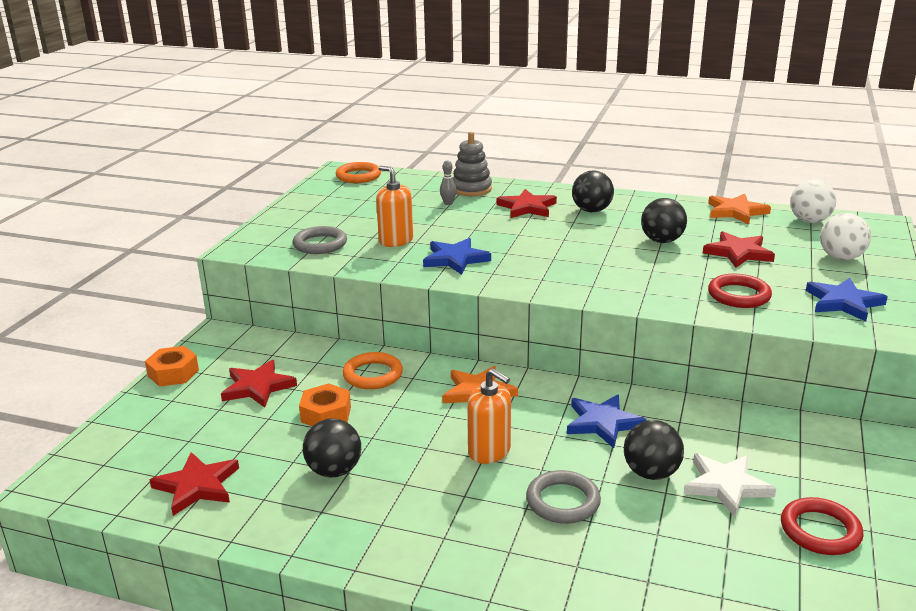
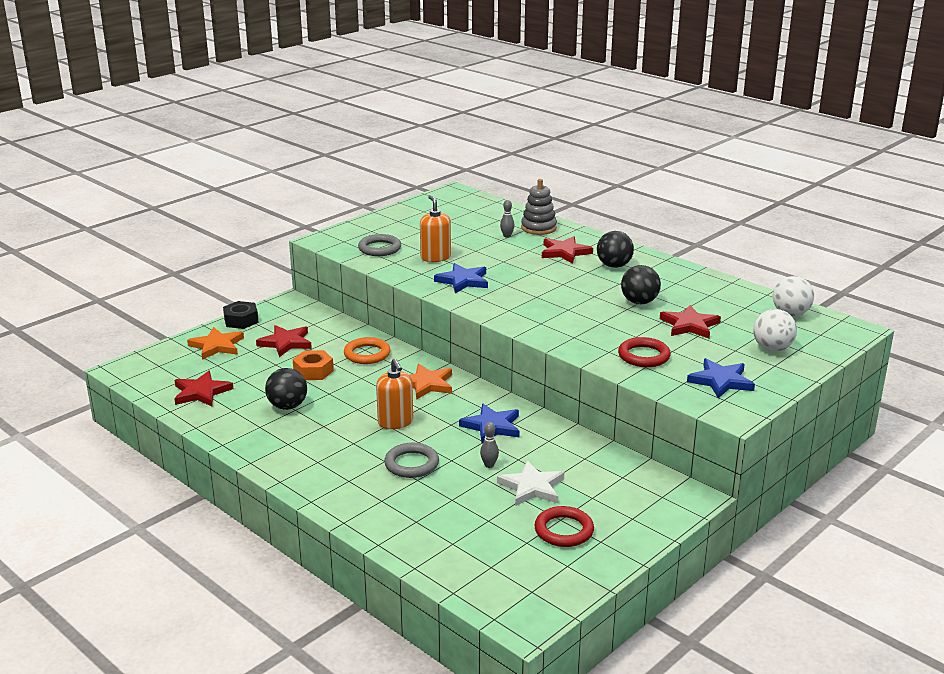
camera: 25 degrees right, 0 degrees up
orange nut [145,346,199,387] -> black nut [223,301,259,329]
orange ring [336,162,381,183] -> none
black ball [624,420,684,480] -> grey bowling pin [480,422,499,468]
orange star [708,194,771,224] -> orange star moved to [187,327,244,360]

